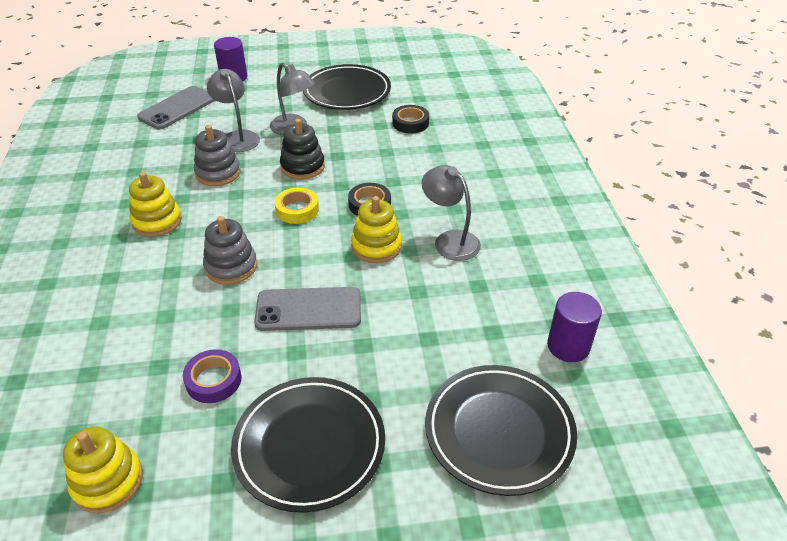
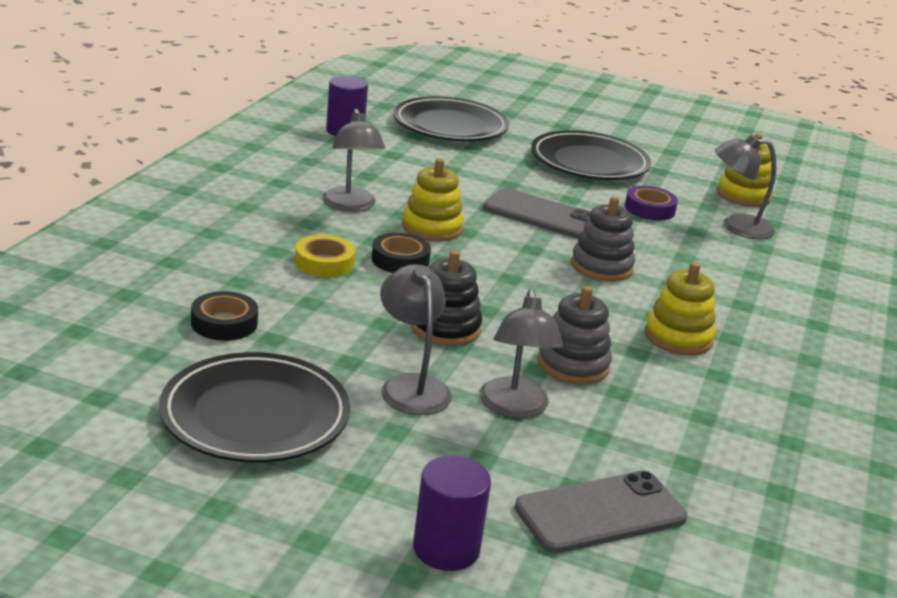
camera: 155 degrees left, 15 degrees down
yellow tape [275,187,319,224] -> yellow tape moved to [295,235,355,277]
none -> grey lamp [715,135,776,239]

